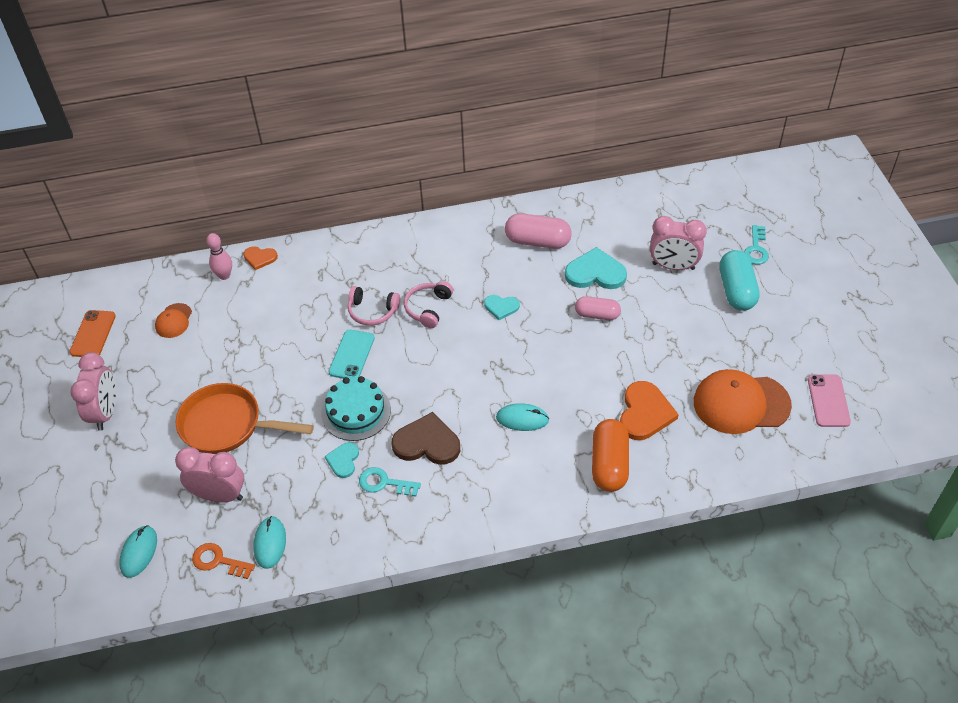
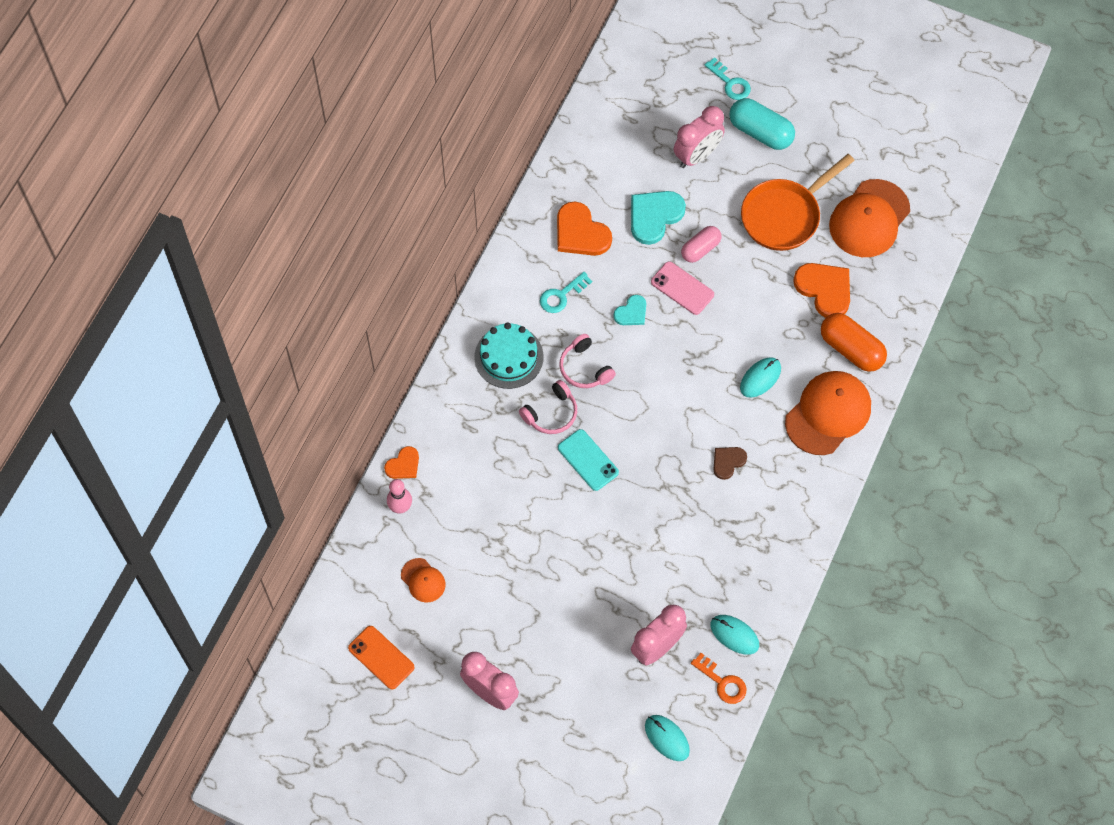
camera: 55 degrees left, 15 degrees up
orange pan [176,383,314,454] -> orange pan moved to [741,154,855,251]
orange key [192,543,255,579] -> orange key turned 105 degrees counterclockwise [691,653,747,704]
turquoise cake [321,376,391,441] -> turquoise cake moved to [474,323,544,389]
turquoise heart [325,442,359,478] -> none
turquoise key [359,467,421,496] -> turquoise key moved to [540,272,592,313]
brown heart [392,412,460,465] -> brown heart [713,447,747,480], size x0.57
pink capsule [505,213,572,249] -> orange heart [557,201,612,256]
pink phone [808,375,851,427] -> pink phone moved to [651,261,714,315]
none -> orange cap [785,371,871,455]

